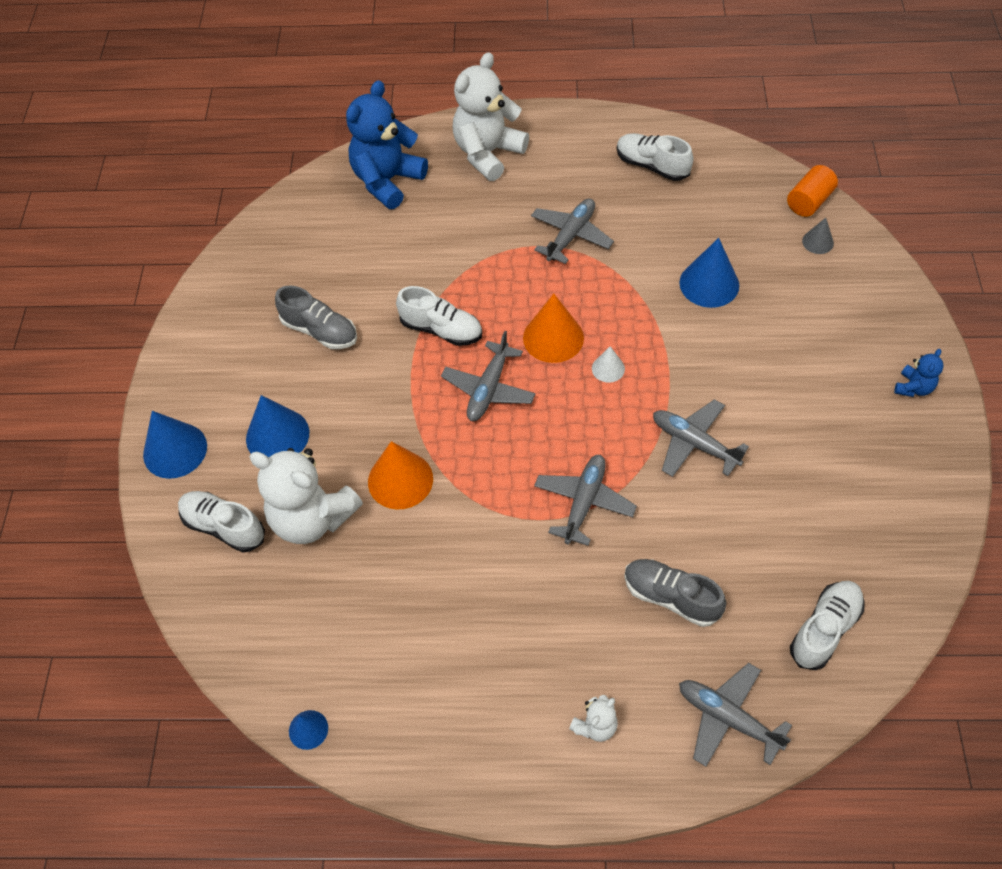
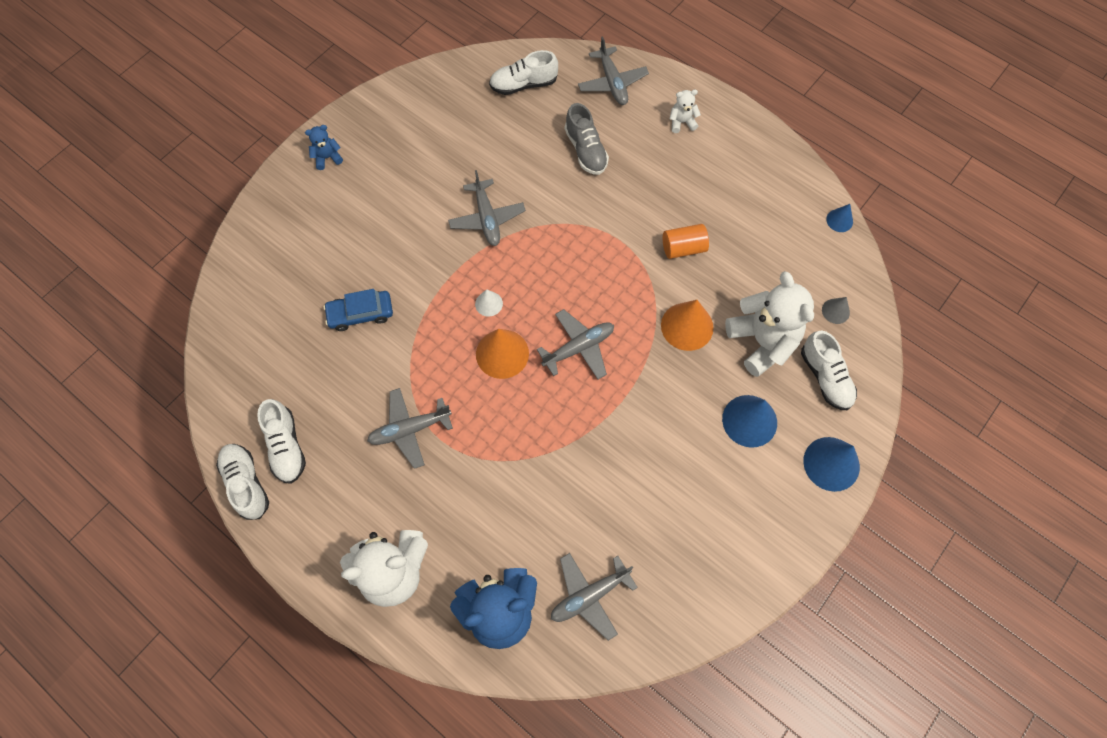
camera: 145 degrees left, 10 degrees up
grey shoe [275,285,357,349] -> none
white shoe [396,286,482,346] -> white shoe moved to [216,444,269,520]
grey plane [534,455,637,546] -> grey plane moved to [551,553,638,641]
blue cone [679,238,739,308] -> blue car [323,289,393,331]
orange cylinder [787,165,838,217] -> orange cylinder moved to [663,224,709,259]
grey cone [802,218,834,254] -> grey cone moved to [822,297,850,324]

